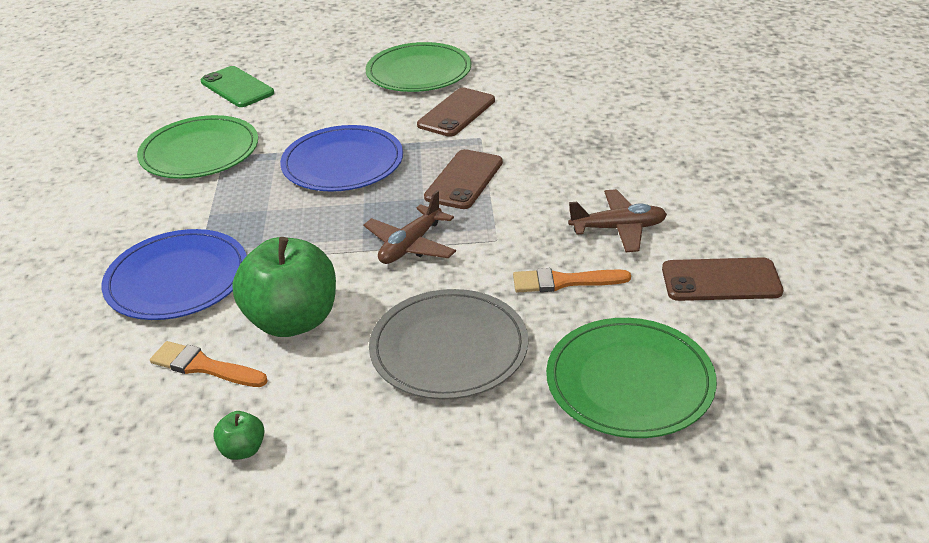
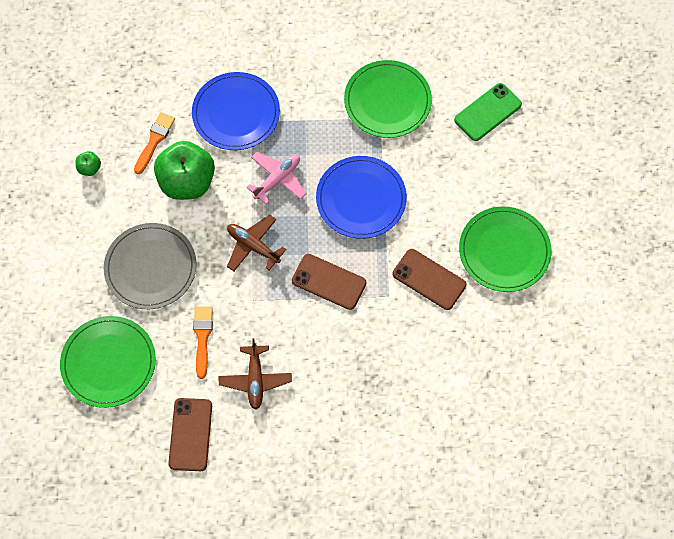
camera: 90 degrees right, 30 degrees up
none -> pink plane [246,152,306,204]

